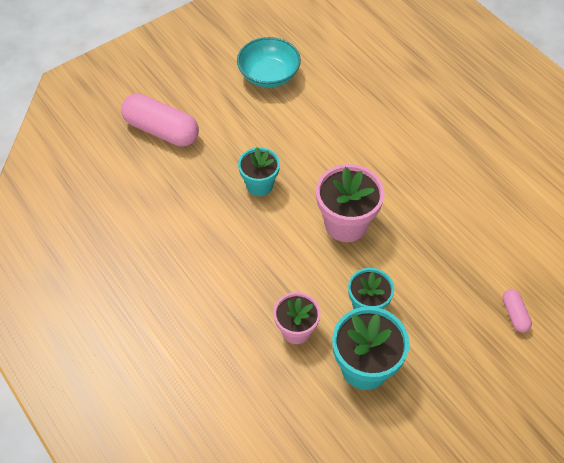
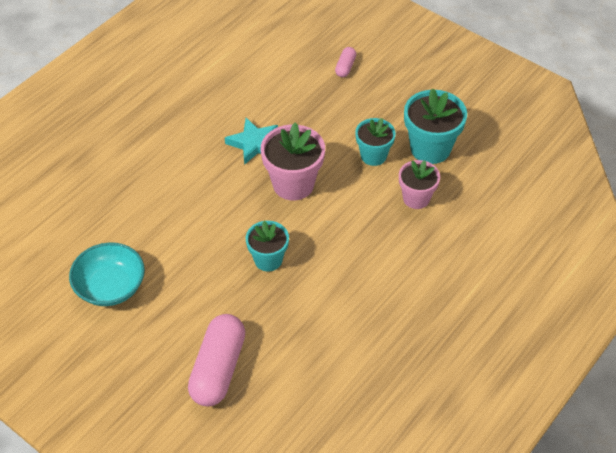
camera: 105 degrees left, 5 degrees down
pink capsule [503,289,532,333] -> pink capsule turned 45 degrees counterclockwise [335,47,356,77]
none -> turquoise star [225,118,278,165]

